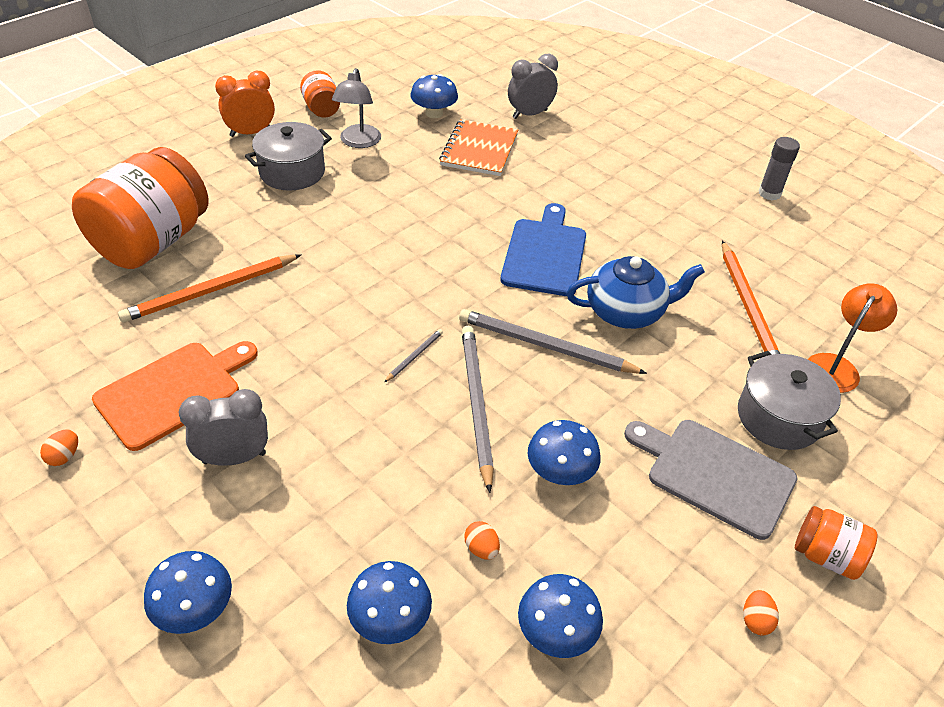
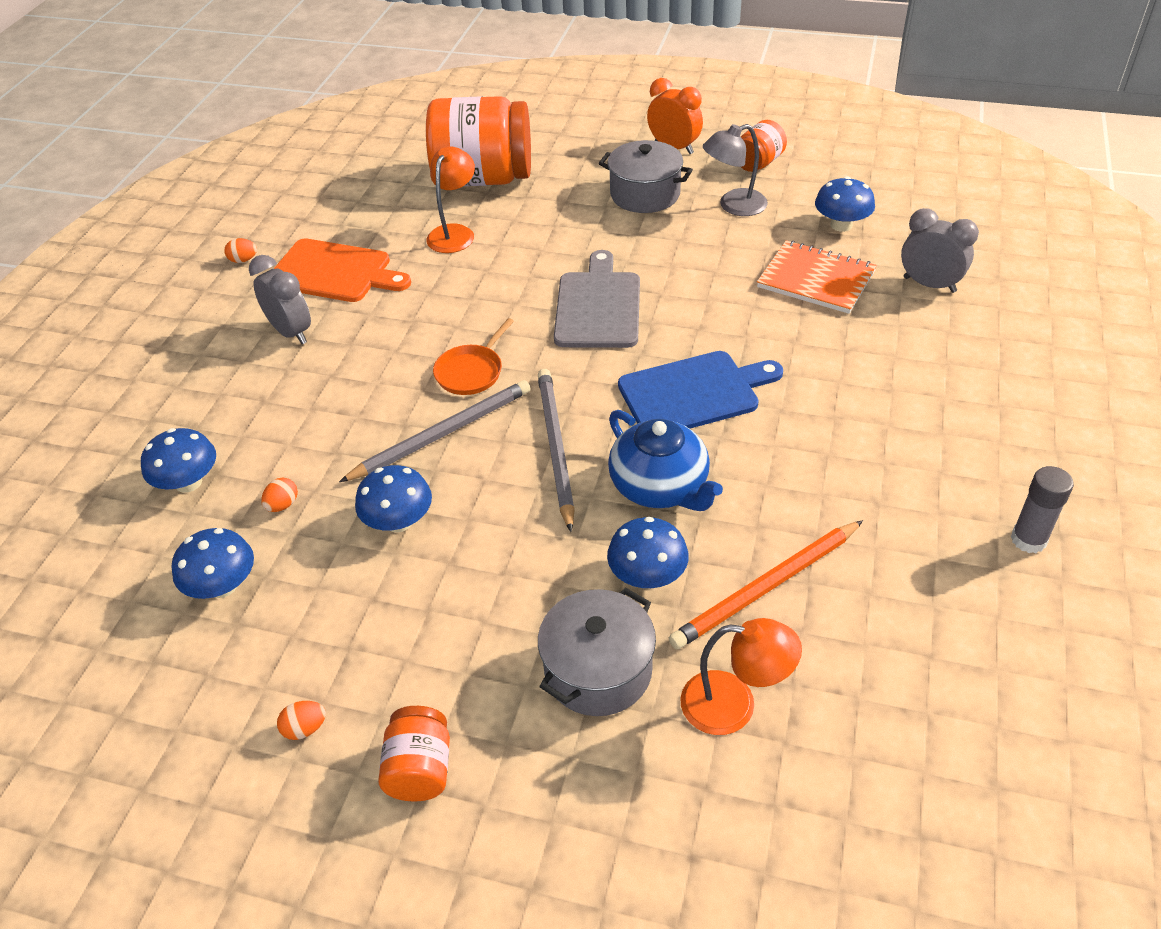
camera: 65 degrees right, 0 degrees up
orange pencil [118,255,301,323] -> orange lamp [426,146,475,253]
blue mushroom [144,551,232,634] -> blue mushroom moved to [607,517,689,588]
grey pencil [384,329,443,382] -> orange pan [433,318,514,395]
orange notebook [439,119,518,176] -> orange notebook turned 45 degrees clockwise [757,240,877,314]
grey cutting board [624,420,797,540] -> grey cutting board moved to [554,250,640,348]

